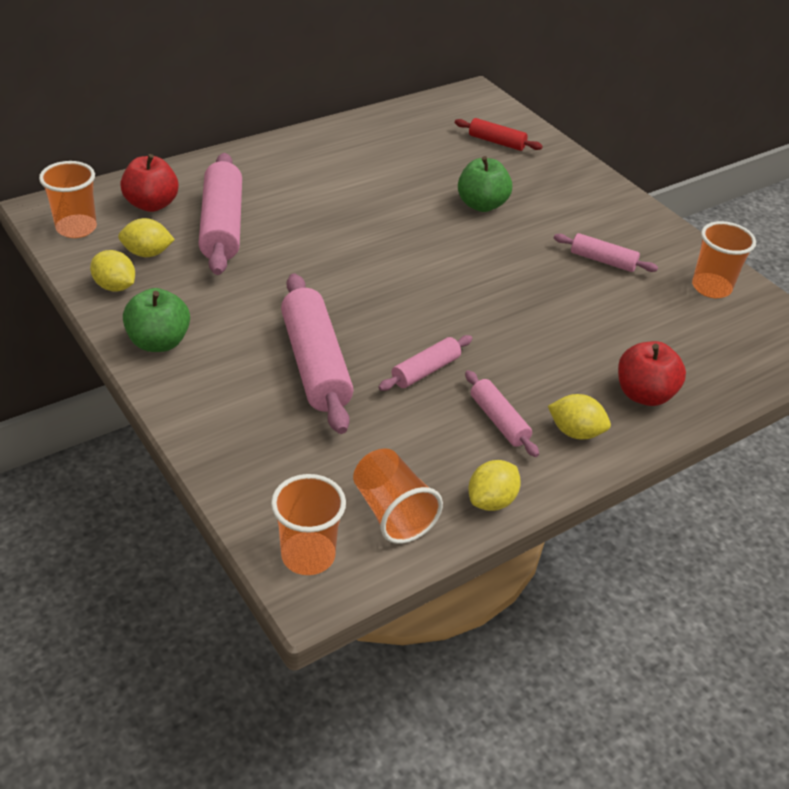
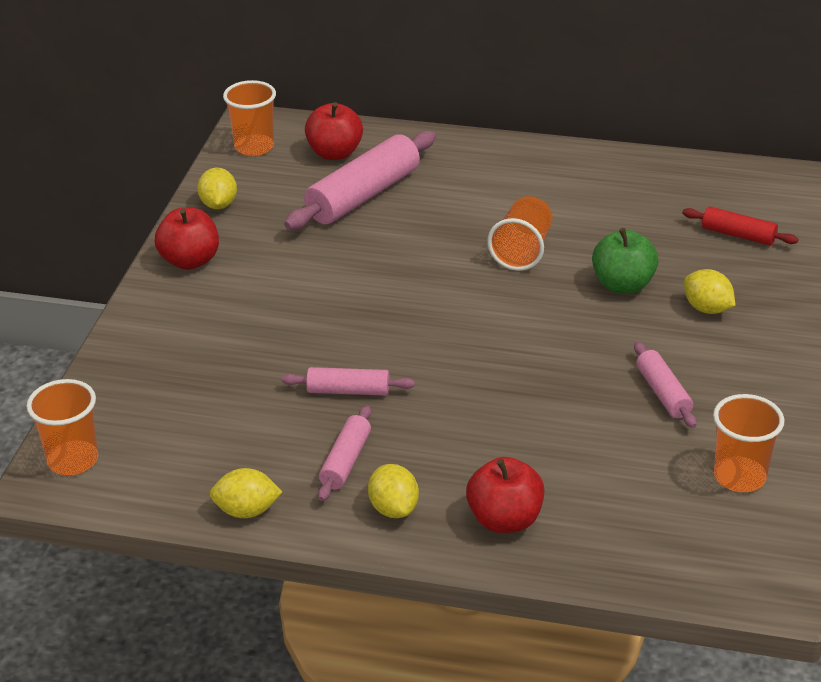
camera: 50 degrees right, 5 degrees down
yellow lemon [118,218,175,257] -> yellow lemon moved to [684,269,736,314]
green apple [123,288,190,352] -> red apple [155,207,219,270]
pink rolling pin [281,273,354,434] -> none
orange cup [353,448,443,544] -> orange cup moved to [487,196,553,271]
red rolling pin [455,118,543,151] -> red rolling pin turned 45 degrees counterclockwise [682,207,798,246]

